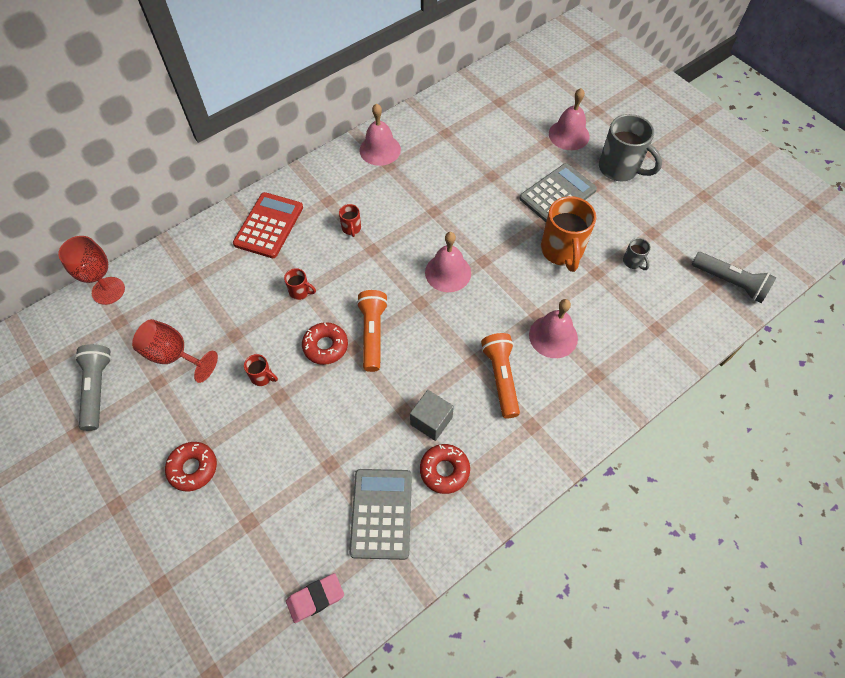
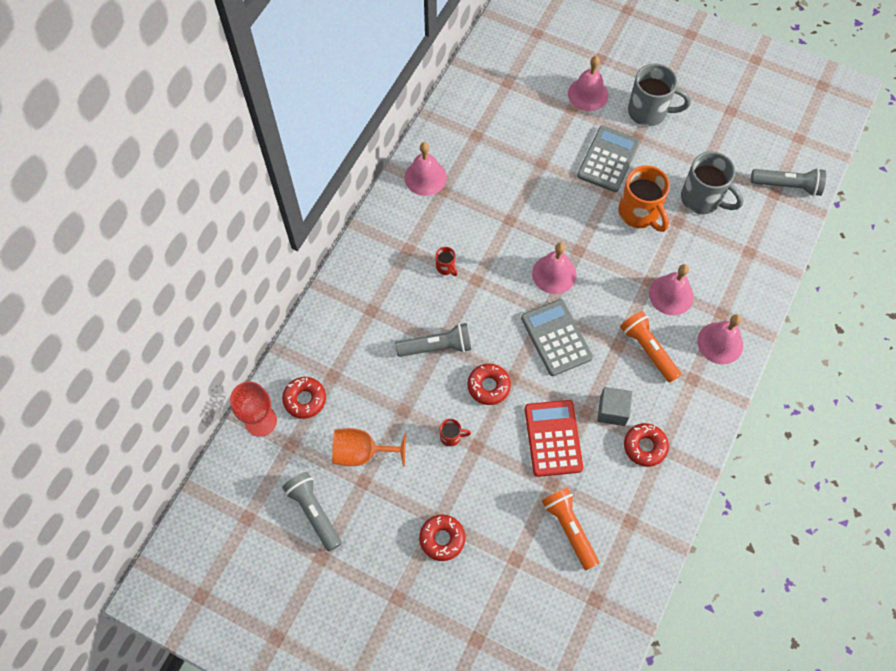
camera: 25 degrees left, 5 degrees up
red goblet [132,319,218,383] -> orange goblet [332,428,406,466]
red calculator [233,192,303,258] -> red calculator moved to [524,400,583,477]
red mug [284,268,316,300] -> grey flashlight [395,323,471,357]
pink eraser [286,573,344,623] -> none
grey calculator [349,469,412,560] -> grey calculator moved to [521,299,593,376]
orange flashlight [357,290,388,372] -> orange flashlight moved to [542,487,599,570]
grey mug [623,238,651,270] -> grey mug [681,151,743,214], size x2.17
none -> red donut [282,377,326,419]
none -> pink bell [697,314,743,365]

